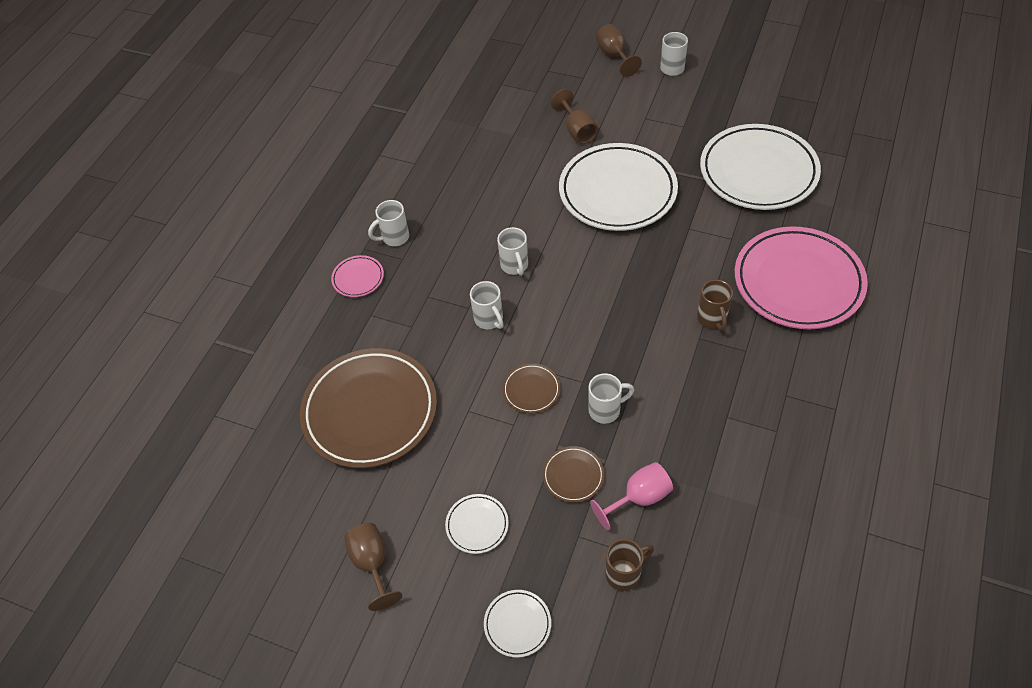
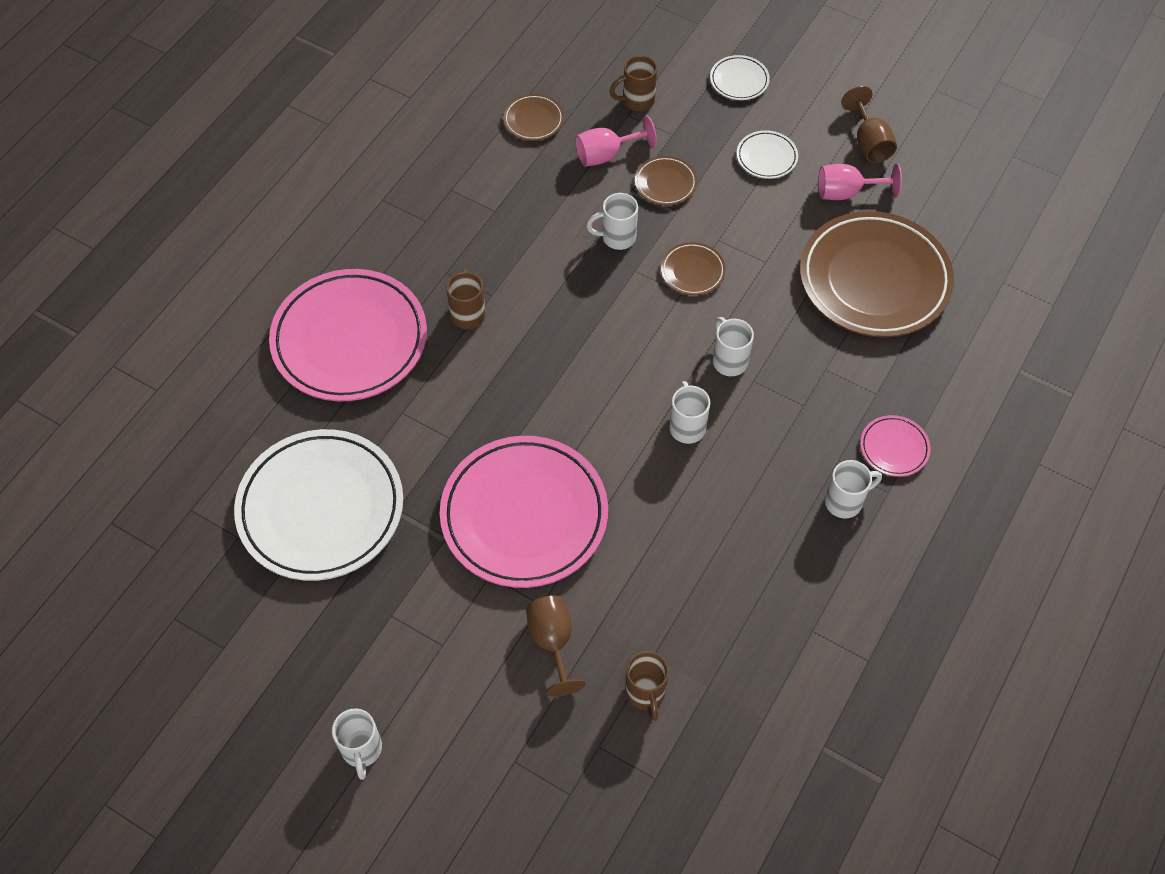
camera: 175 degrees left, 5 degrees up
white plate [559,143,678,231] -> pink plate [440,436,608,588]
brown goblet [596,24,642,77] -> none
none -> brown plate [503,94,564,141]
none -> brown mug [625,651,669,721]
none -> pink goblet [818,164,902,200]

